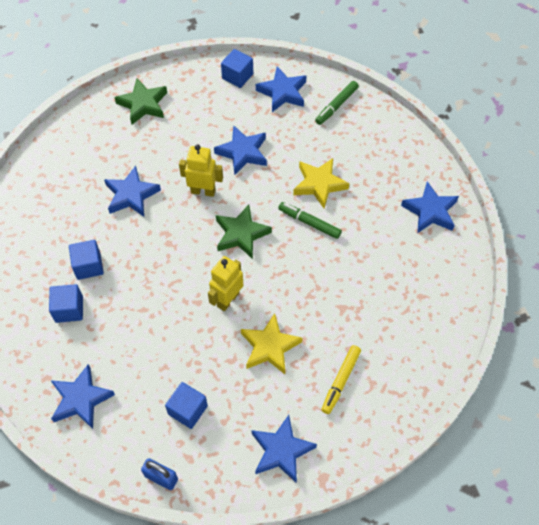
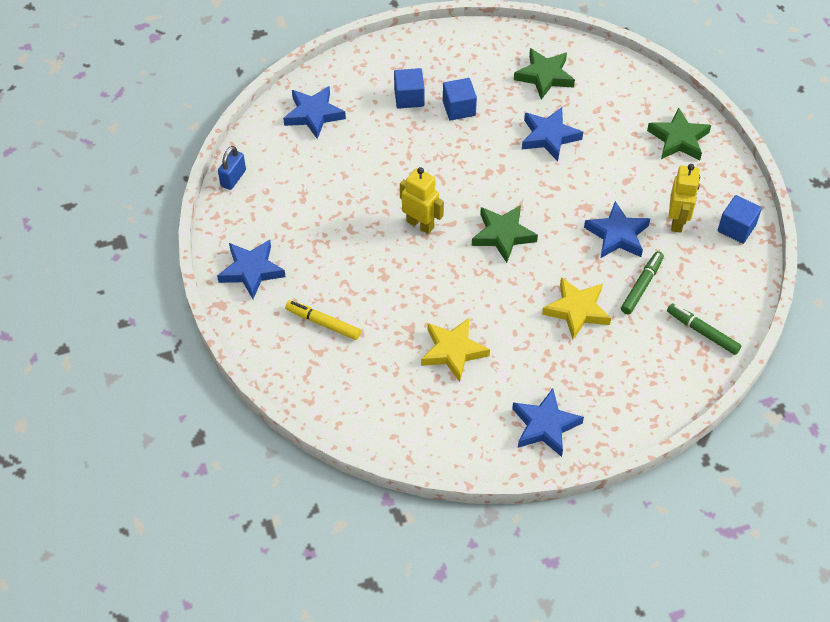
camera: 90 degrees right, 5 degrees down
blue cube [165,382,208,429] -> none
yellow robot [179,144,223,197] -> yellow robot moved to [669,164,700,233]
yellow star [241,314,302,374] -> yellow star moved to [421,318,490,382]
blue star [256,66,307,112] -> none
green marker [278,202,342,239] -> green marker moved to [621,251,664,314]
none -> green star [514,48,575,100]

